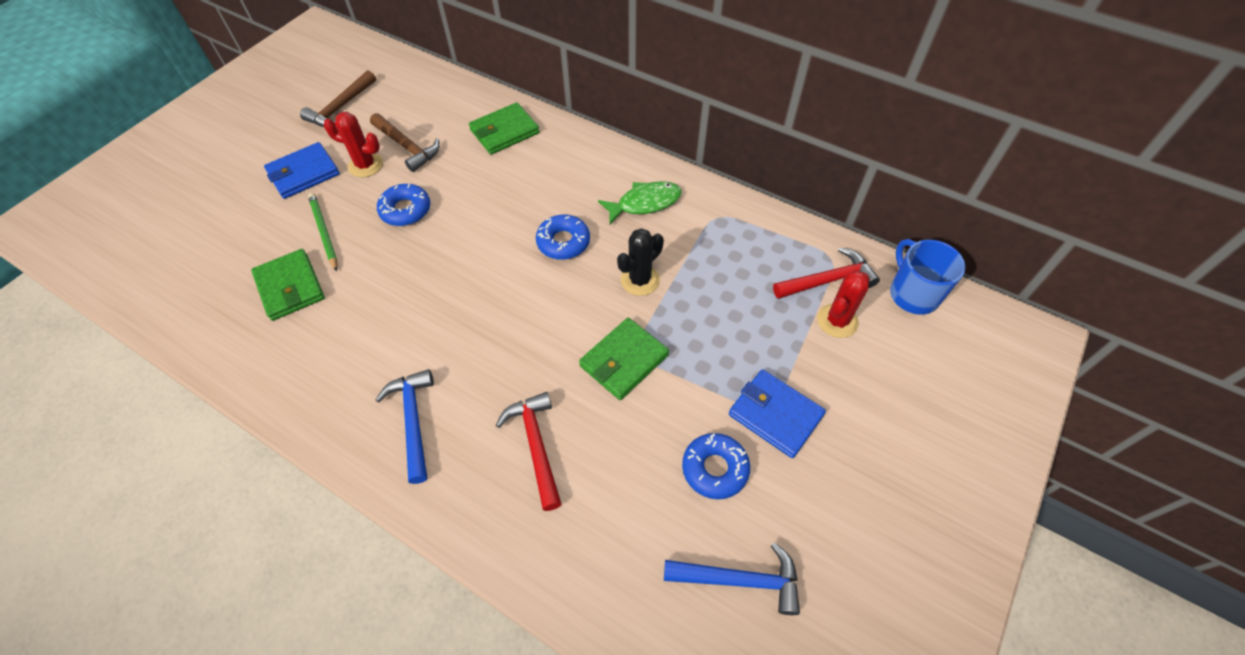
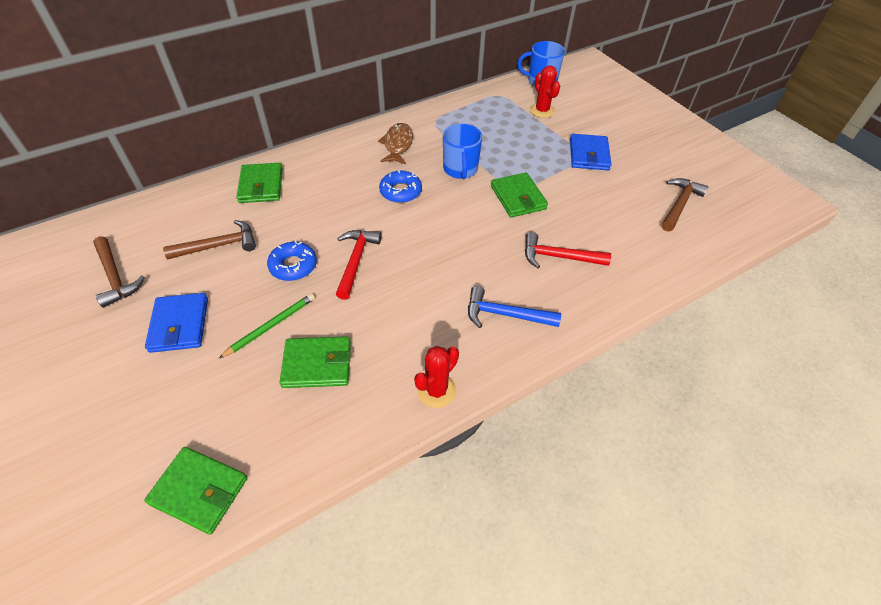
camera: 65 degrees left, 5 degrees down
green pencil [308,193,337,272] -> green pencil turned 135 degrees clockwise [219,294,315,358]
red cactus [324,112,383,178] -> red cactus moved to [414,346,459,408]
green fish [598,181,682,224] -> brown fish [378,123,413,164]
black cactus [617,228,664,296] -> blue mug [443,124,482,179]
blue hammer [664,542,800,615] -> brown hammer [661,178,709,232]
blue donut [682,433,750,499] -> none
blue wallet [729,369,826,458] -> blue wallet turned 60 degrees counterclockwise [570,134,612,170]
red hammer [773,247,880,299] -> red hammer moved to [336,230,381,300]
none -> green wallet [144,447,247,534]

